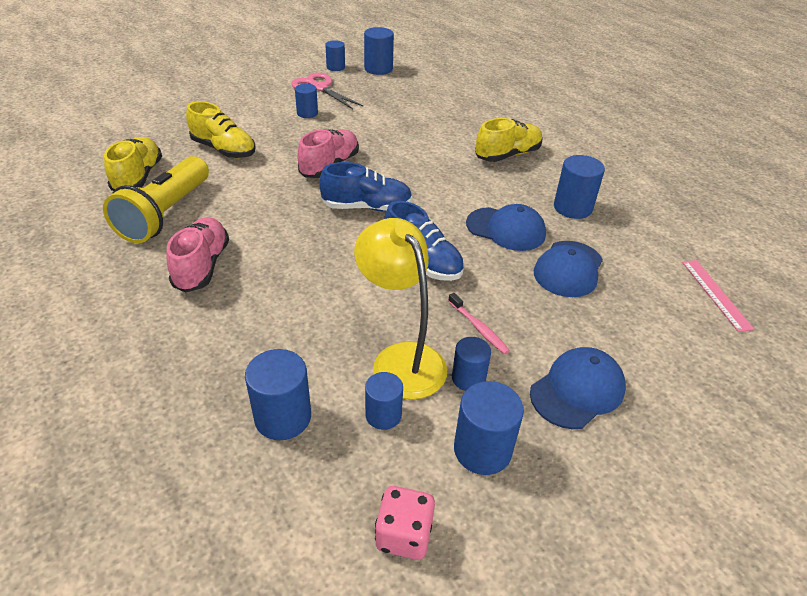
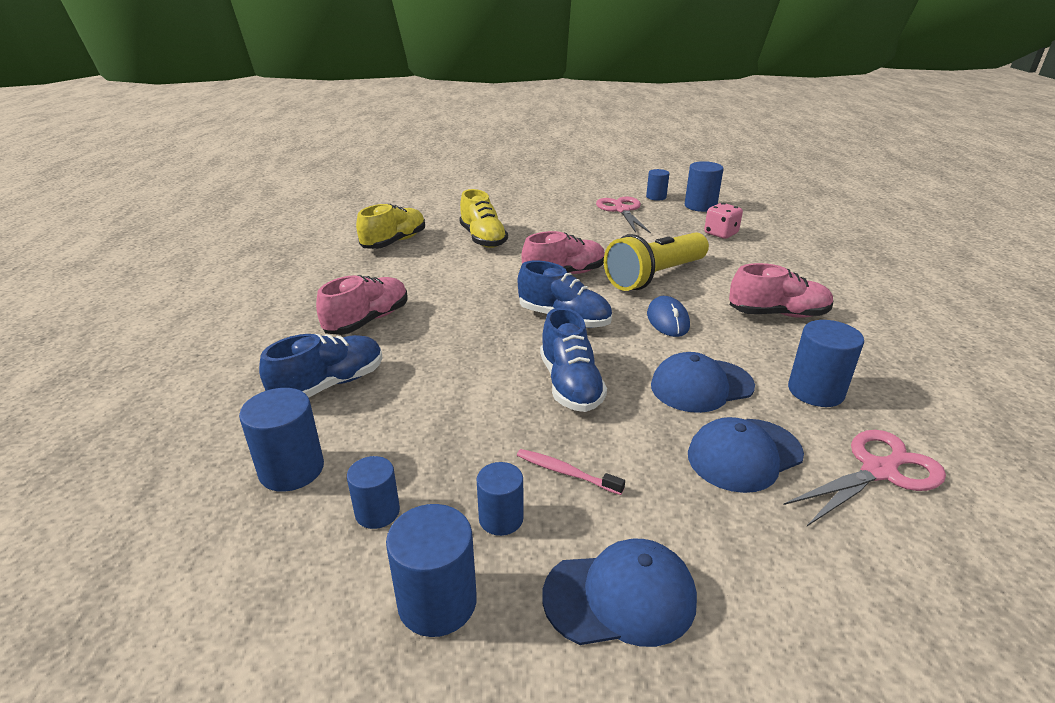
camera: 35 degrees right, 10 degrees down
yellow flashlight [103,156,209,243] -> yellow flashlight moved to [604,233,709,291]
blue cylinder [295,84,318,118] -> none
yellow lamp [354,218,447,400] -> none
pink dice [375,486,435,560] -> pink dice moved to [704,203,743,239]
pink toothbrush [448,293,510,354] -> pink toothbrush turned 120 degrees clockwise [517,449,625,495]
blue cap [466,204,546,251] -> blue cap turned 105 degrees clockwise [651,352,755,413]
yellow shoe [475,118,543,162] -> pink shoe [729,263,833,318]
pink ruler [682,260,754,332] -> none
none -> blue shoe [259,334,383,397]
none -> blue mouse [647,296,690,337]
none -> pink scissors [783,430,946,526]

